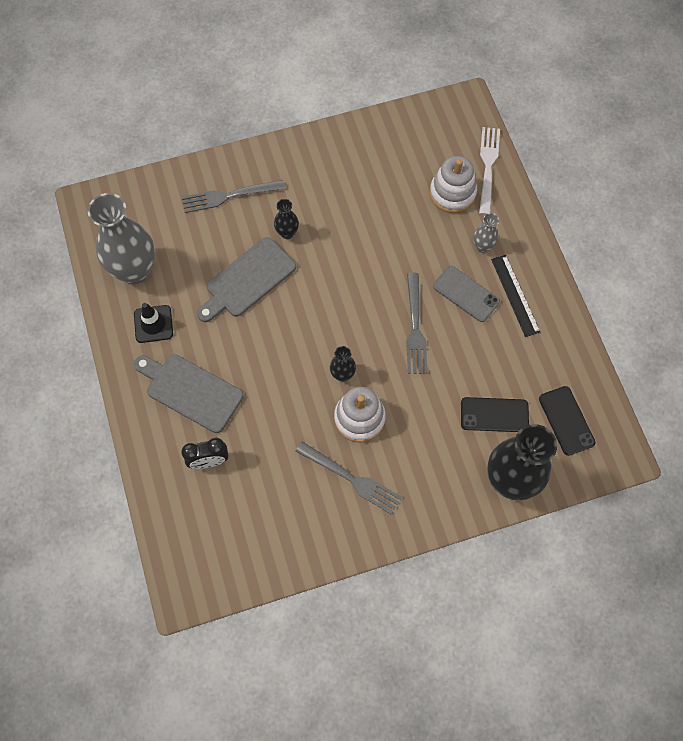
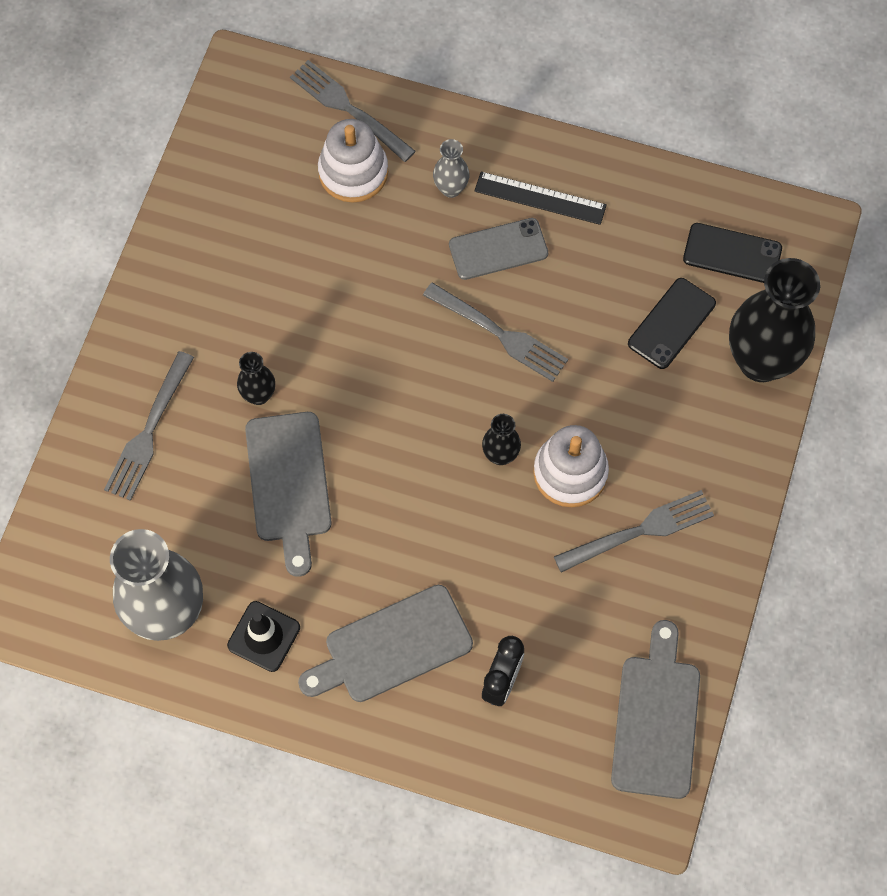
camera: 55 degrees left, 0 degrees up
white fork [479,127,500,215] -> grey fork [290,60,416,162]
none -> grey cutting board [611,620,700,799]

